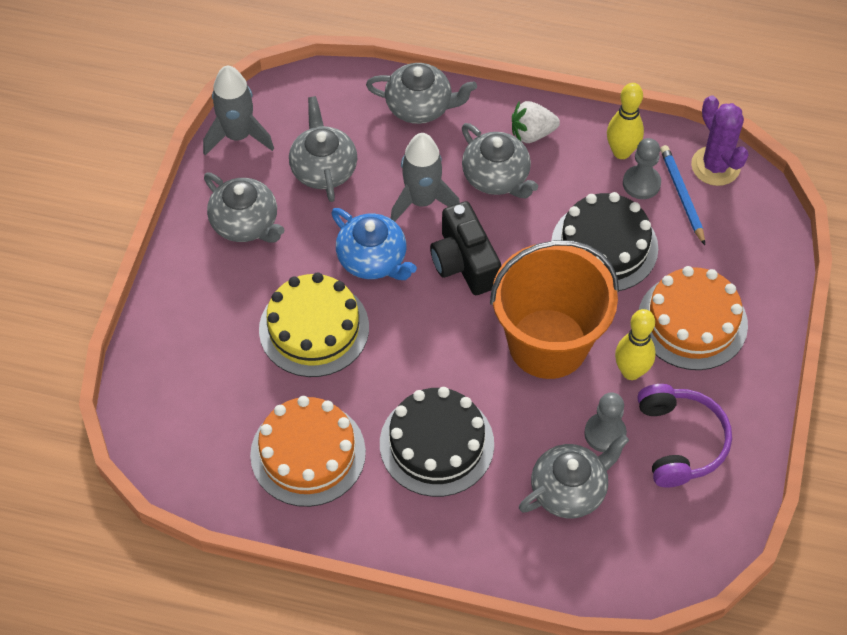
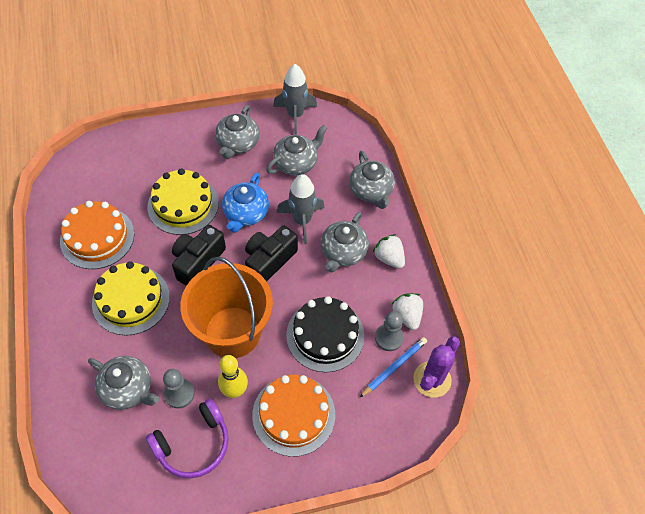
camera: 60 degrees right, 0 degrees up
black cake [380,387,494,497] -> yellow cake [92,261,170,336]
yellow bowling pin [607,83,644,159] -> white strawberry [392,293,423,330]
none -> black camera [172,225,226,286]

